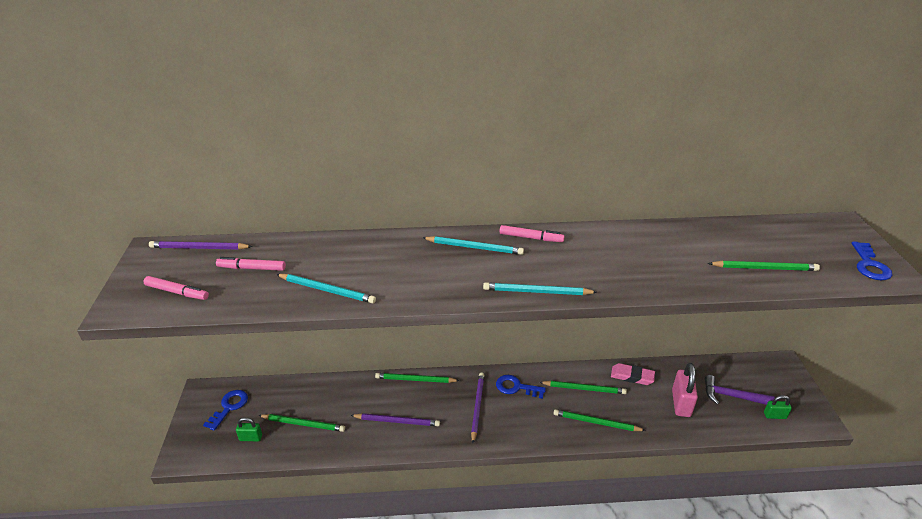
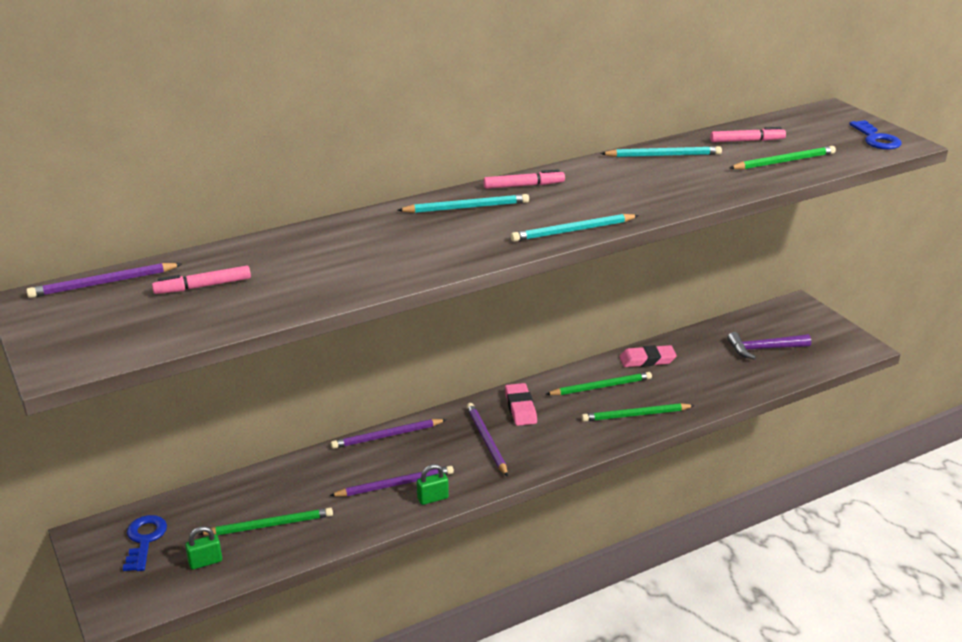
camera: 25 degrees left, 5 degrees down
pink marker [144,276,209,300] -> pink marker moved to [710,127,786,142]
turquoise pencil [276,274,376,304] -> turquoise pencil moved to [600,146,722,157]
green pencil [375,373,460,383] -> purple pencil [331,419,447,449]
blue key [496,375,546,399] -> pink eraser [505,383,537,426]
pink padlock [672,363,698,417] -> none
green padlock [764,395,792,419] -> green padlock moved to [417,464,449,505]

